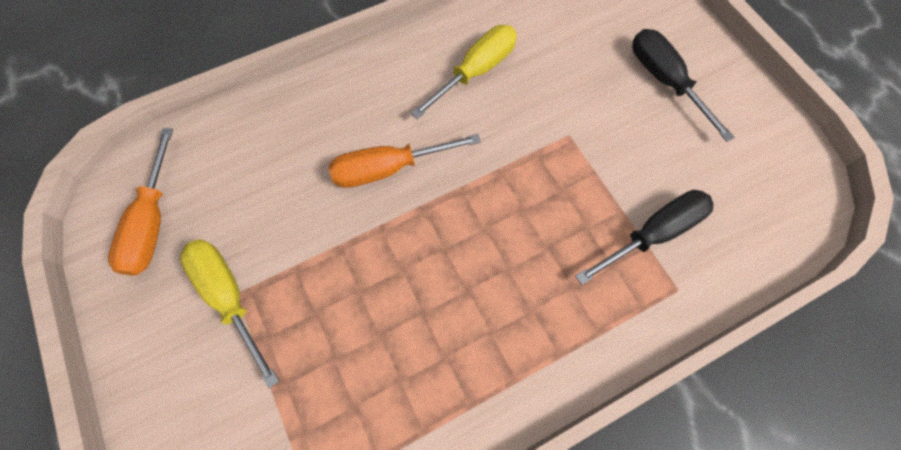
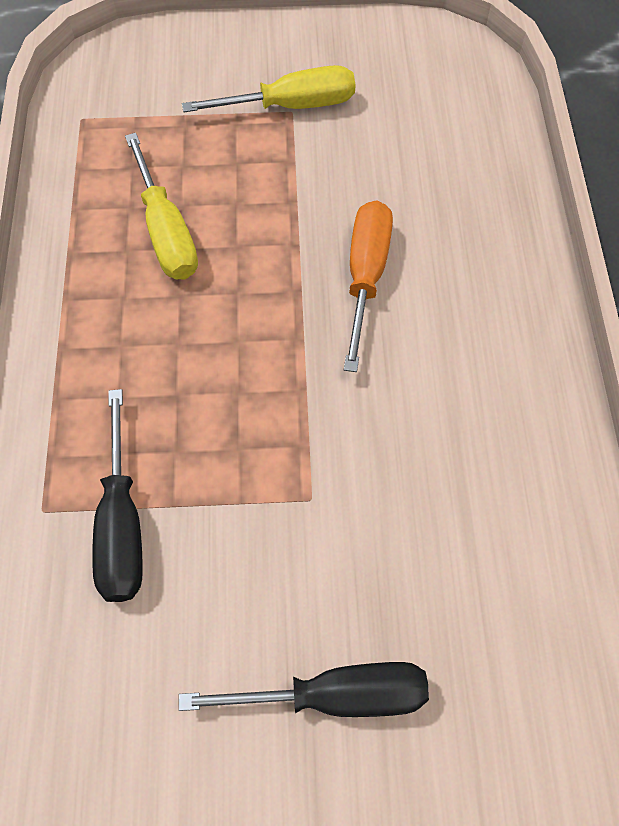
camera: 115 degrees right, 5 degrees down
orange screwdriver [108,128,173,276] -> none
yellow screwdriver [411,25,517,119] -> yellow screwdriver moved to [125,133,198,280]

